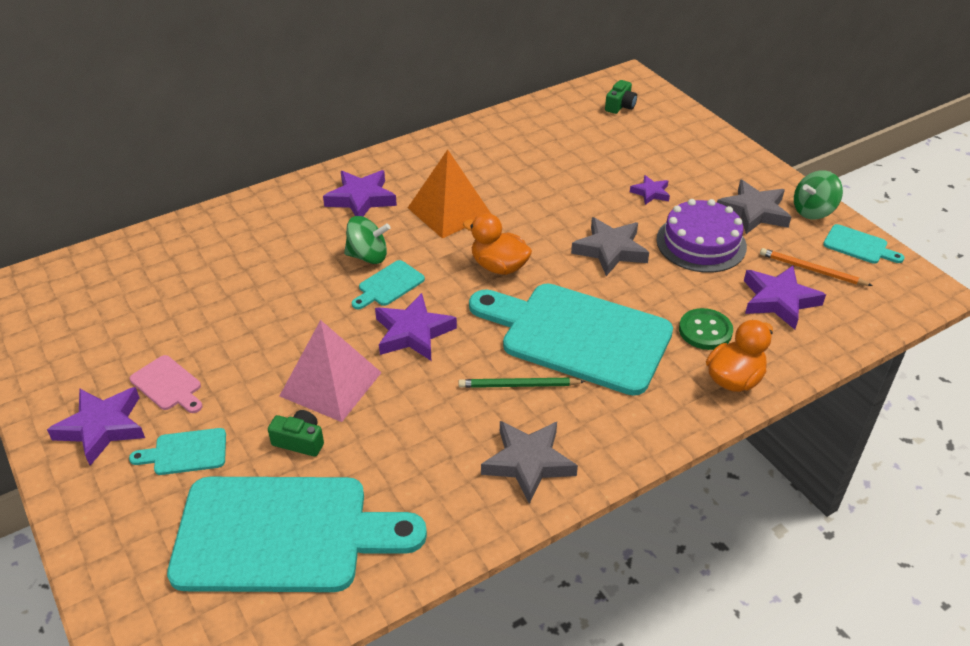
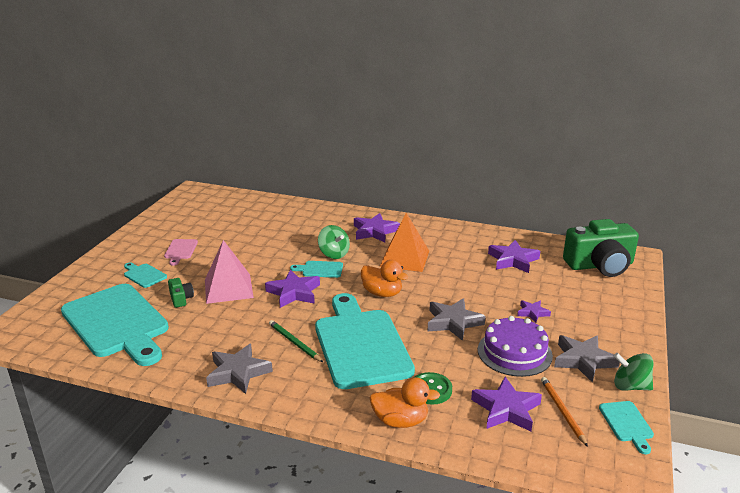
camera: 50 degrees right, 15 degrees down
purple star [47,387,145,466] -> purple star moved to [488,240,540,273]
orange duck [463,213,532,275] -> orange duck turned 135 degrees clockwise [361,260,408,297]
green camera [605,80,637,114] -> green camera [563,219,639,277], size x2.35

